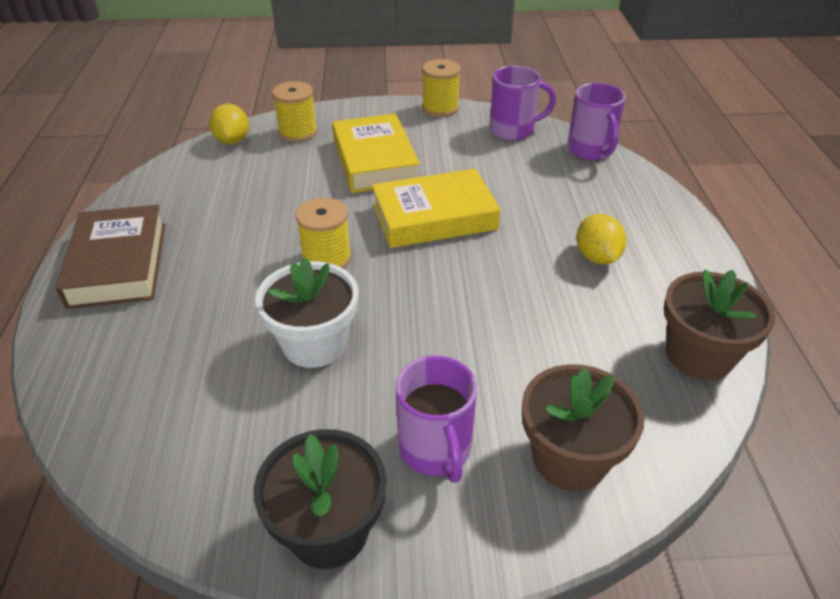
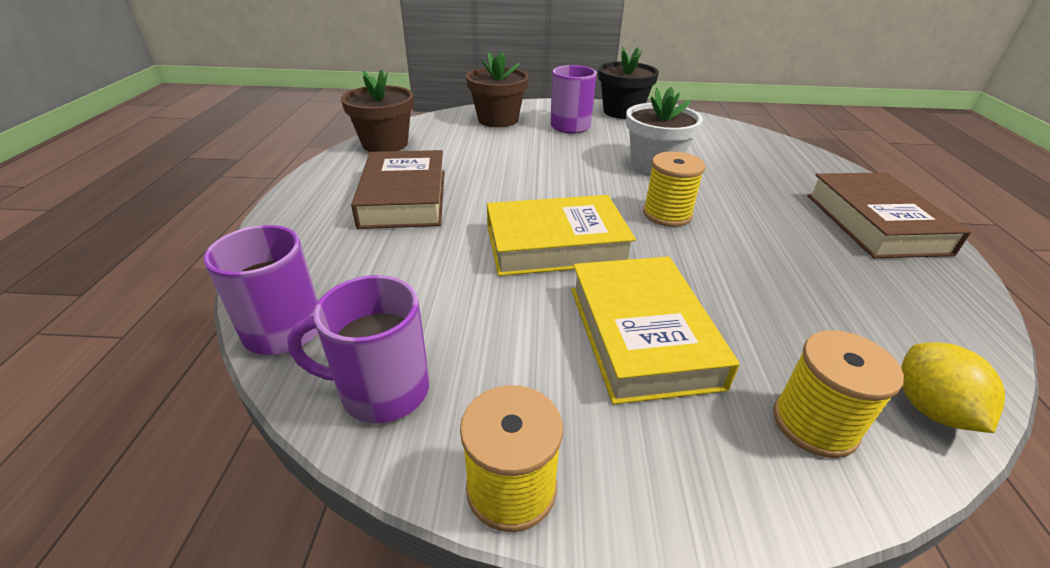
camera: 175 degrees left, 5 degrees down
yellow lemon [576,214,626,264] -> brown book [351,150,445,229]

